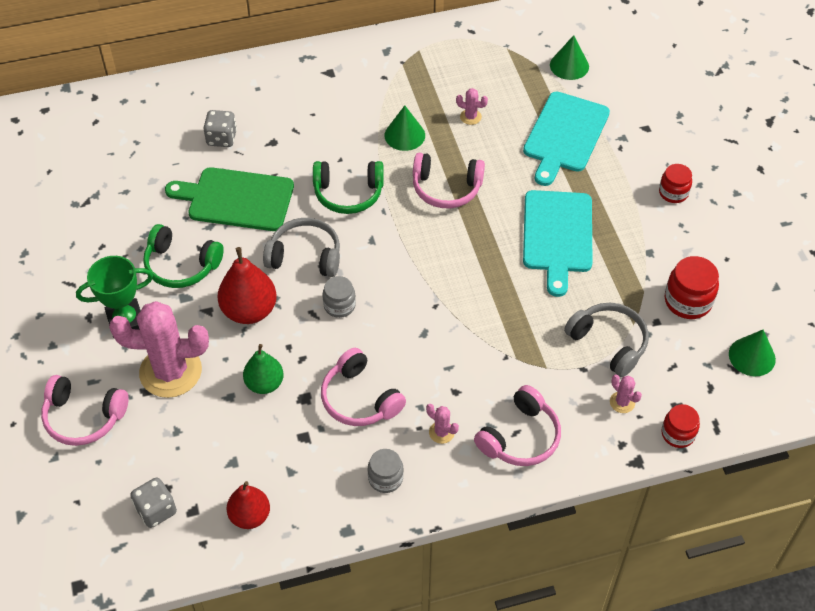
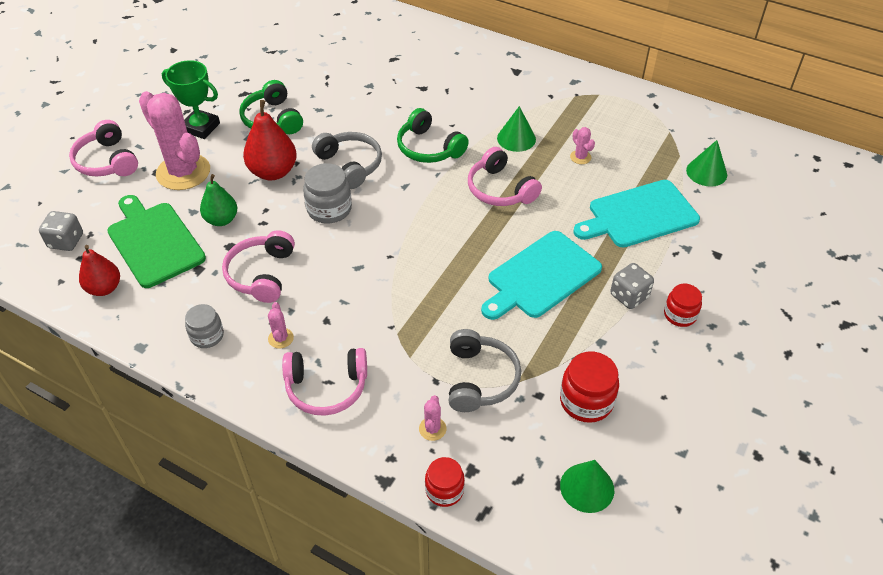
camera: 45 degrees right, 5 degrees down
green cutting board [165,167,294,231] -> green cutting board moved to [107,195,206,288]
grey dice [204,110,237,147] -> grey dice moved to [610,263,654,309]
grey jar [323,276,356,318] -> grey jar [303,163,352,223], size x1.52

